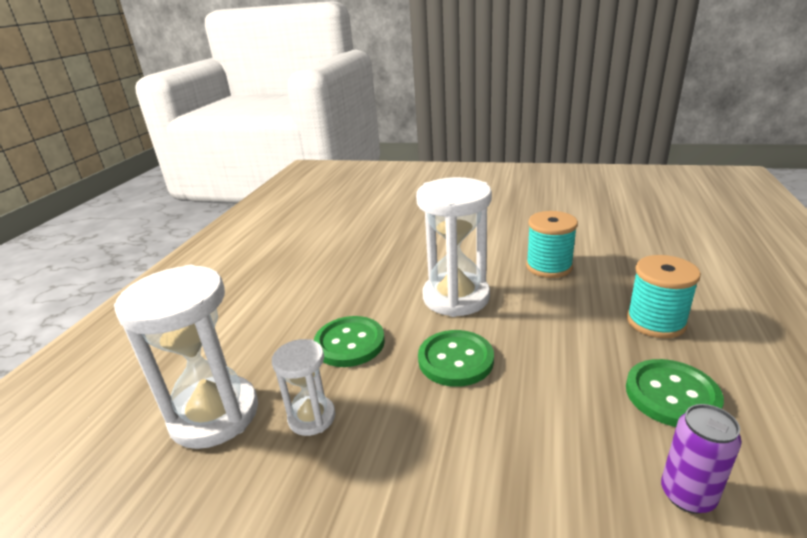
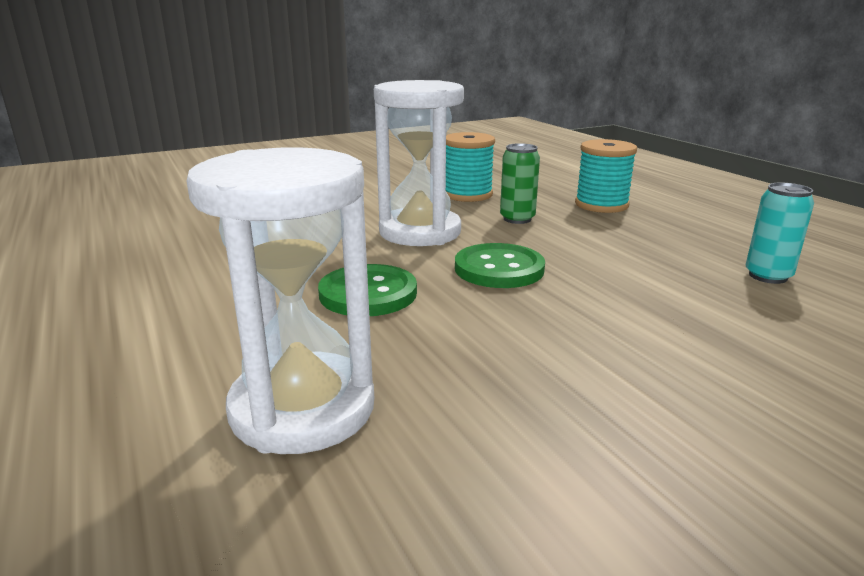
camera: 45 degrees left, 5 degrees down
white hourglass [272,339,335,436] -> none
green button [626,359,724,427] -> none
purple can [661,404,742,514] -> turquoise can [746,183,814,284]
none -> green can [500,143,540,224]

